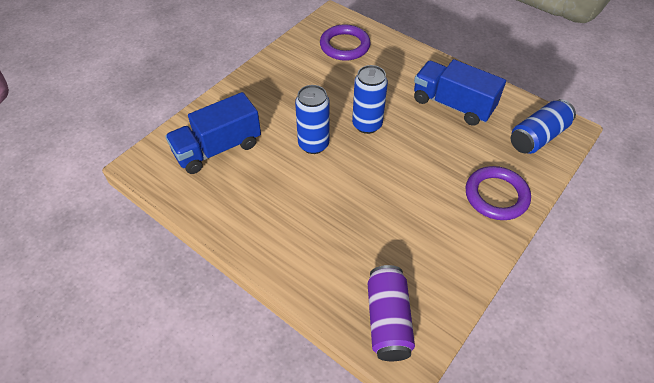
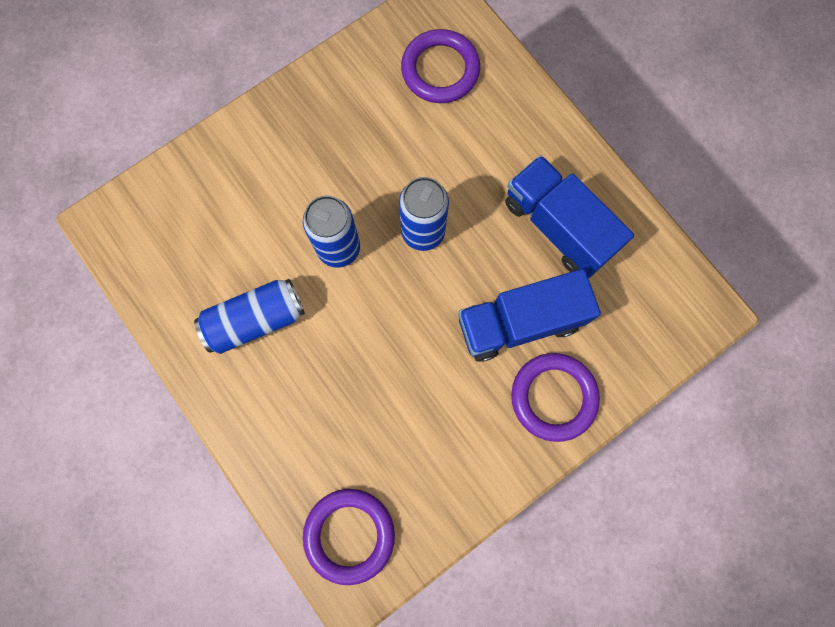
camera: 15 degrees right, 25 degrees up
blue truck [165,92,261,174] -> blue truck moved to [458,269,601,362]
purple can [368,265,415,361] -> purple ring [303,489,395,585]
blue can [511,99,576,154] -> blue can moved to [194,279,305,354]

